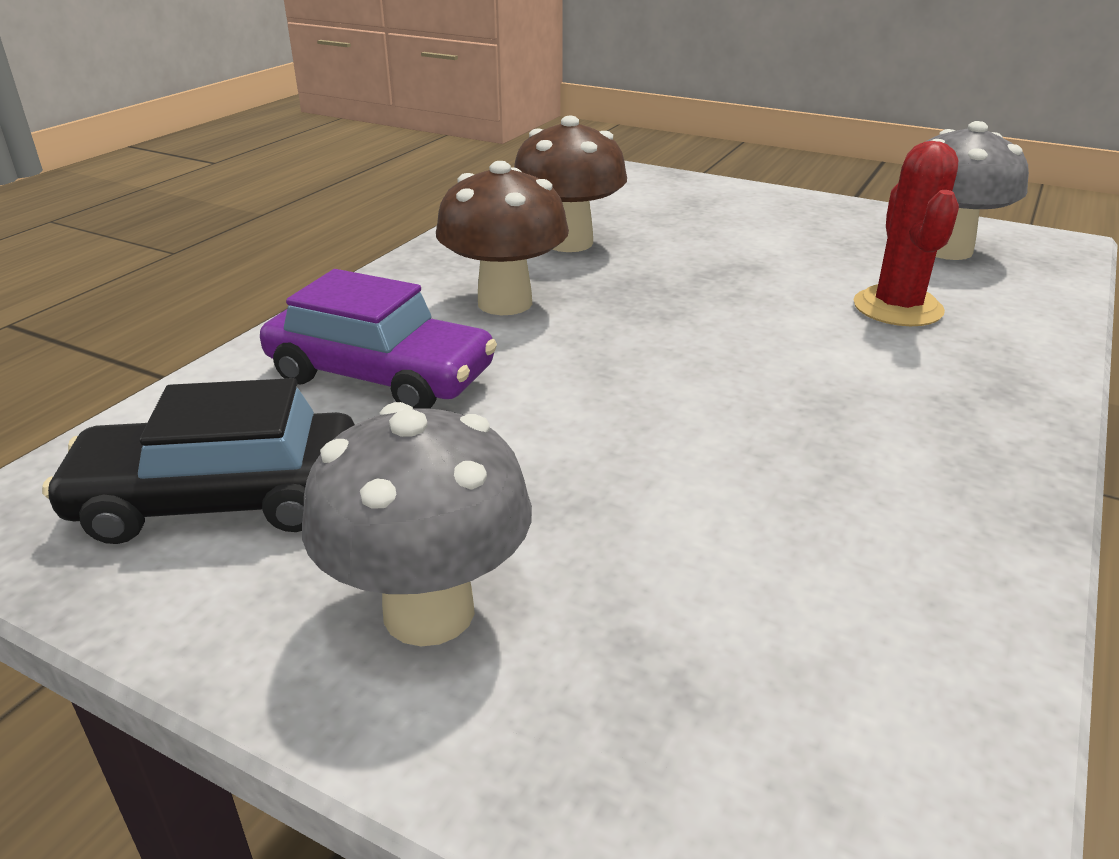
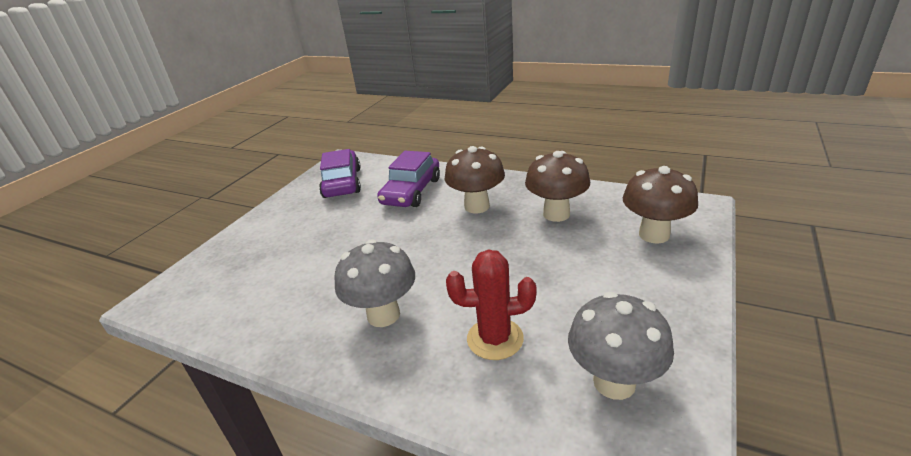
camera: 90 degrees right, 0 degrees up
black car [42,378,355,544] -> purple car [319,149,361,198]
grey mushroom [302,402,532,646] -> grey mushroom moved to [334,239,415,327]
none -> brown mushroom [623,166,698,244]

